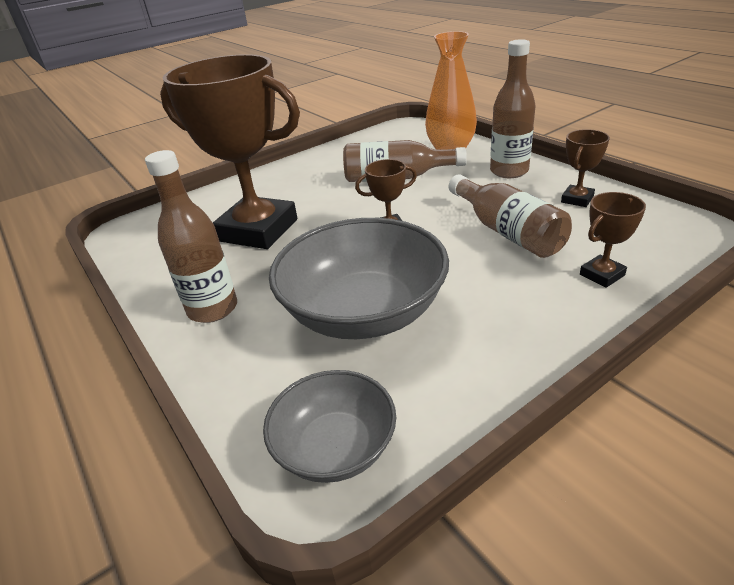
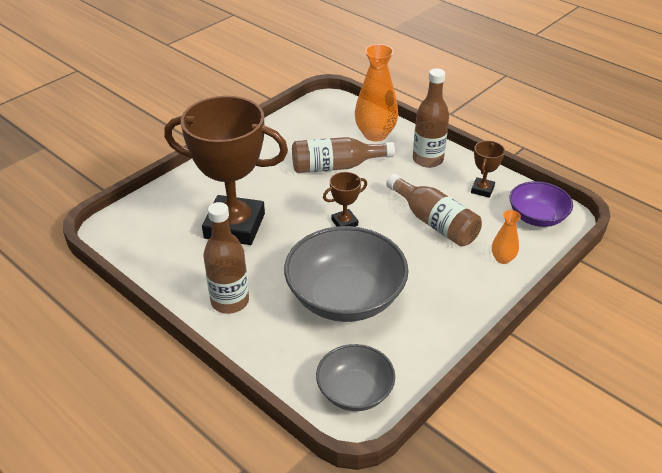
camera: 15 degrees left, 5 degrees up
brown trophy [580,192,646,288] -> orange vase [492,210,521,264]
none -> purple bowl [509,181,573,227]

